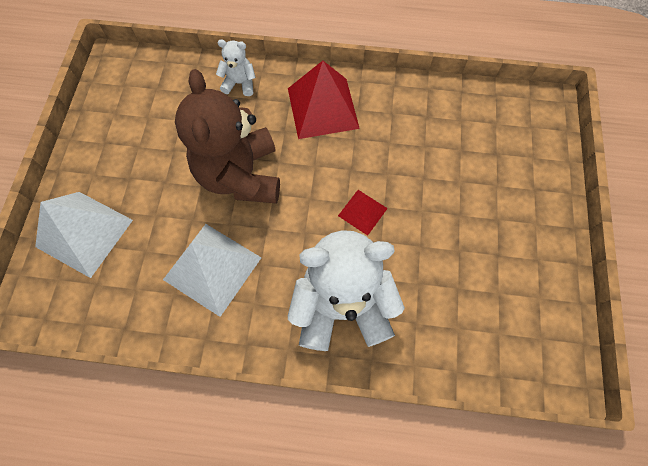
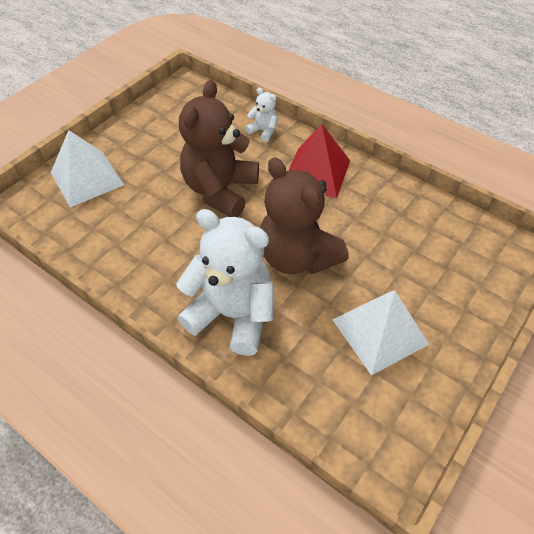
camera: 30 degrees right, 15 degrees down
white pyramid [163,224,261,317] -> white pyramid moved to [333,290,429,375]
red pyramid [338,190,388,236] -> brown teddy bear [260,157,349,274]

